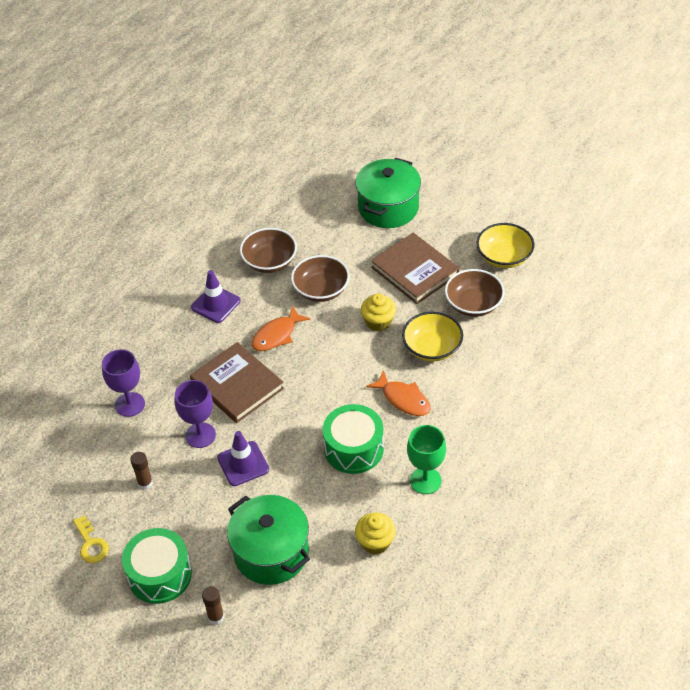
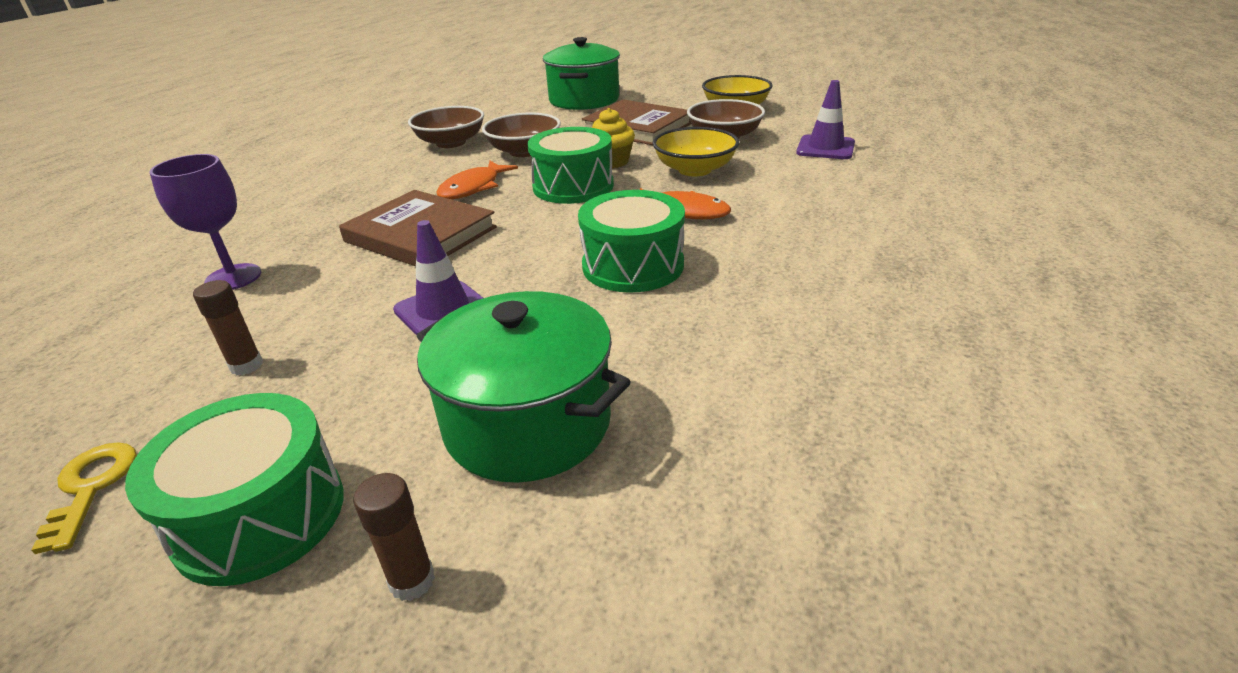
camera: 15 degrees left, 15 degrees down
yellow key [73,515,109,563] -> yellow key turned 150 degrees counterclockwise [31,442,137,554]
purple goblet [175,380,216,448] -> none
purple traffic cone [191,270,241,323] -> purple traffic cone moved to [796,80,855,159]
yellow cupcake [355,513,396,555] -> none
green goblet [407,425,446,494] -> none
none -> green drum [527,127,614,204]

